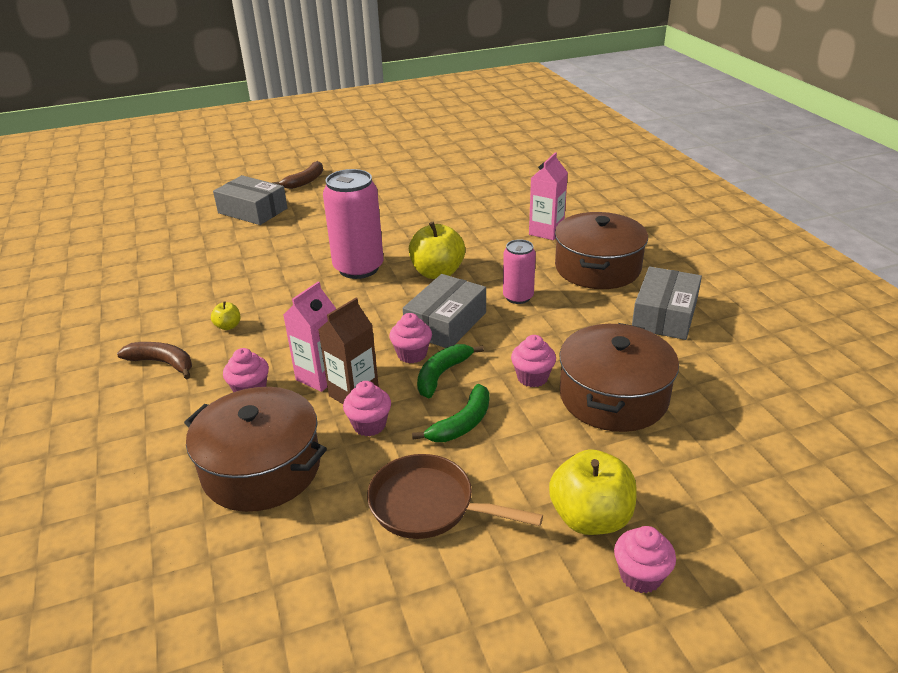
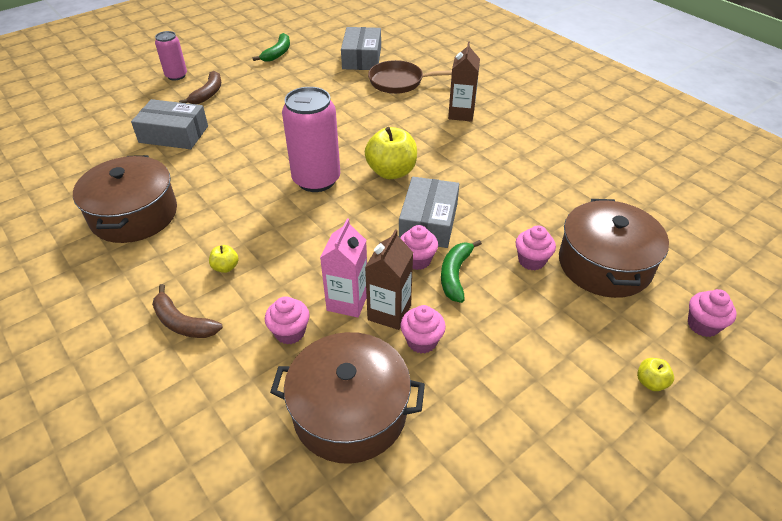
camera: 20 degrees left, 10 degrees up
brown banana [117,342,192,379] -> brown banana turned 150 degrees counterclockwise [152,284,223,338]
brown pan [367,454,543,539] -> brown pan moved to [368,60,452,94]
green banana [412,384,489,442] -> green banana moved to [253,33,290,62]
pink can [503,239,536,304] -> pink can moved to [155,31,187,80]
pink carton [529,152,568,240] -> brown carton [448,41,480,122]
yellow apple [549,449,637,535] -> yellow apple [637,358,674,391], size x0.47
brown pot [555,212,648,289] -> brown pot moved to [73,155,177,243]
pink cupcake [614,526,676,593] -> pink cupcake moved to [688,289,737,337]
grey box [632,266,702,340] -> grey box moved to [341,27,381,70]

